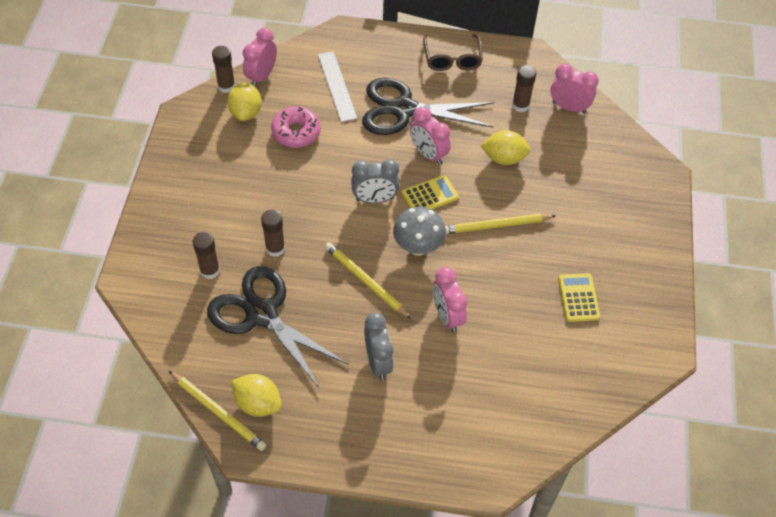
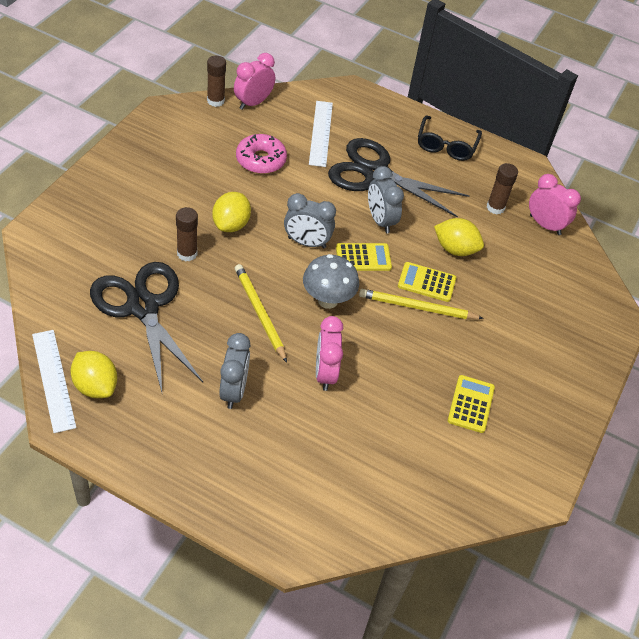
camera: 15 degrees right, 5 degrees down
yellow pencil [169,371,266,451] -> white ruler [32,330,76,433]
brown glue stick [193,232,220,279] -> none
yellow lemon [227,83,261,121] -> yellow lemon moved to [212,192,251,232]
pink clock [410,107,451,165] -> grey clock [368,166,404,233]
brown glasses [423,34,483,71] -> black glasses [418,115,482,161]
none -> yellow calculator [398,262,456,302]

